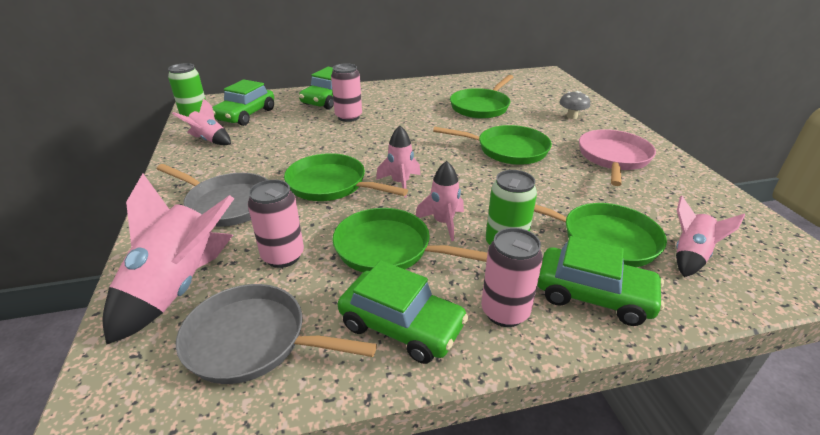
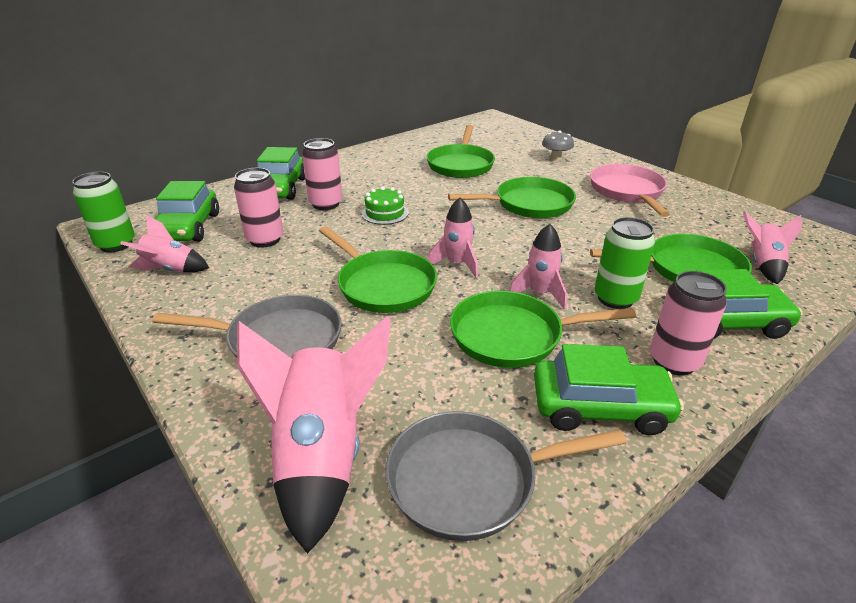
camera: 25 degrees left, 0 degrees up
pink can [248,180,304,268] -> pink can moved to [234,168,283,247]
green pan [284,153,408,201] -> green pan turned 135 degrees counterclockwise [319,226,437,313]
none -> green cake [361,187,409,225]

